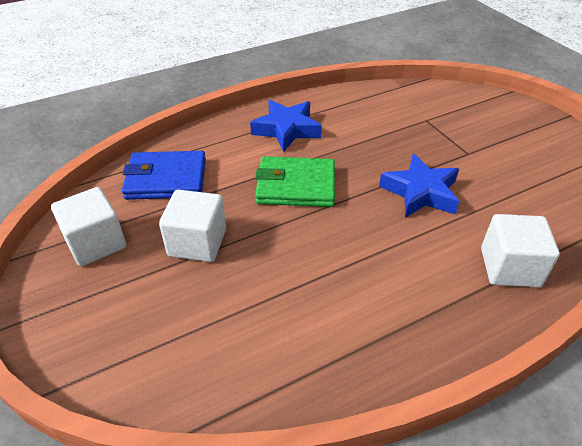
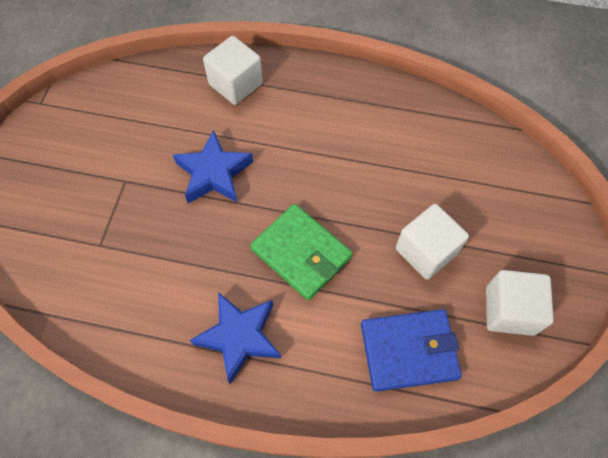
camera: 140 degrees left, 20 degrees up
blue wallet [122,151,206,200] -> blue wallet turned 45 degrees counterclockwise [361,309,462,392]

